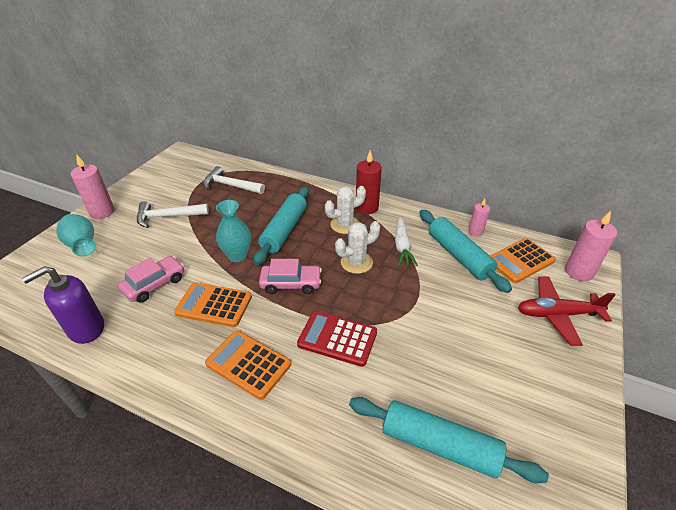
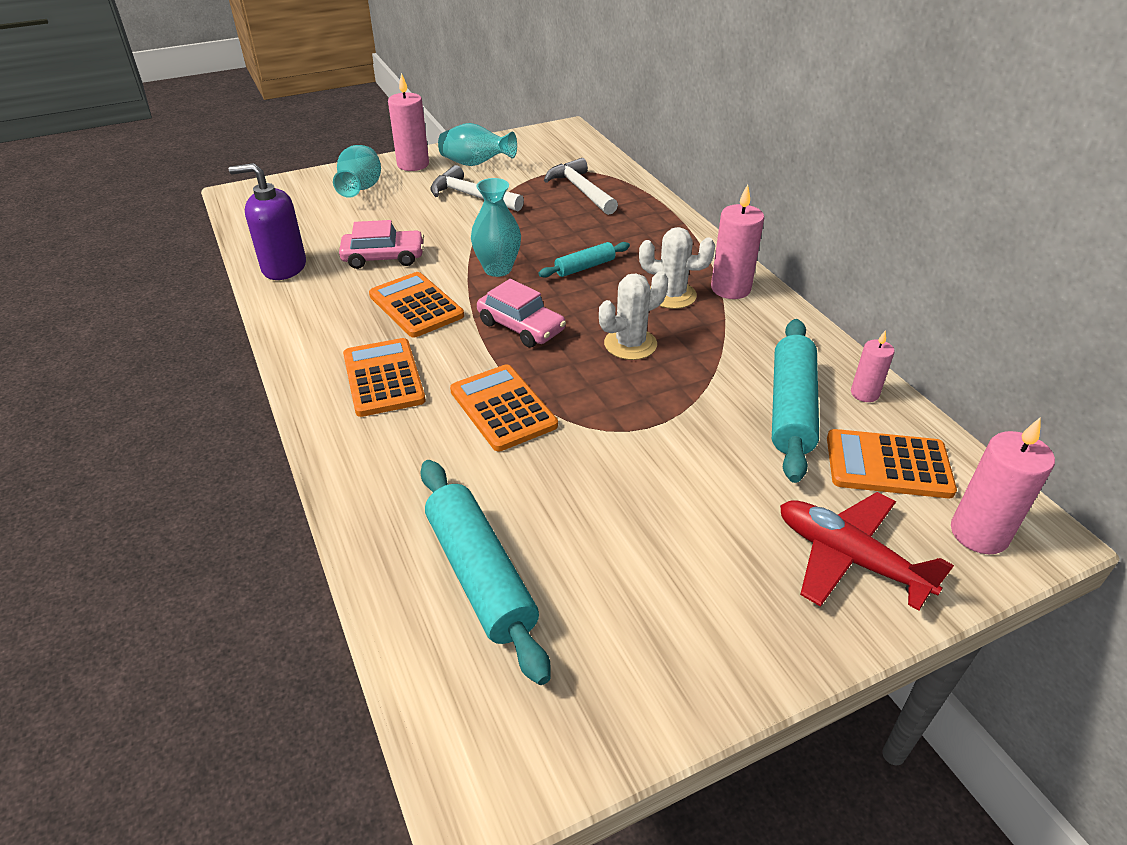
camera: 40 degrees right, 0 degrees up
turquoise rolling pin [254,187,309,265] -> turquoise rolling pin [539,242,630,278], size x0.54
red calculator [297,311,377,367] -> orange calculator [450,364,558,451]
white cactus [335,221,380,274] -> white cactus turned 45 degrees counterclockwise [599,271,668,360]
red candle [356,150,382,214] -> pink candle [711,184,764,299]
white carrot [395,217,418,266] -> none
none -> turquoise vase [438,123,517,166]

